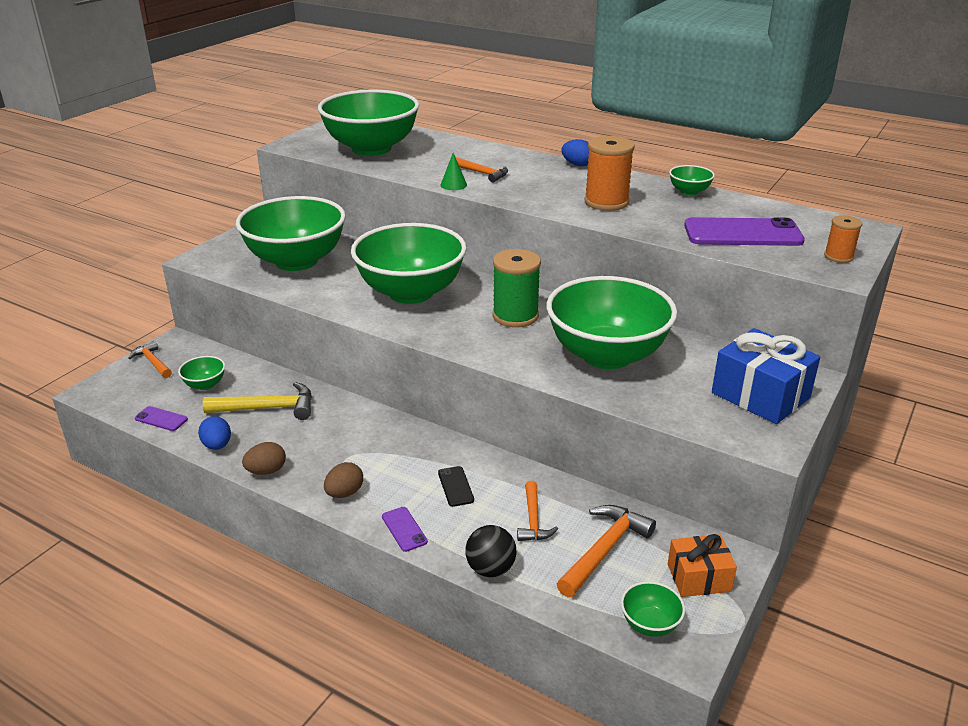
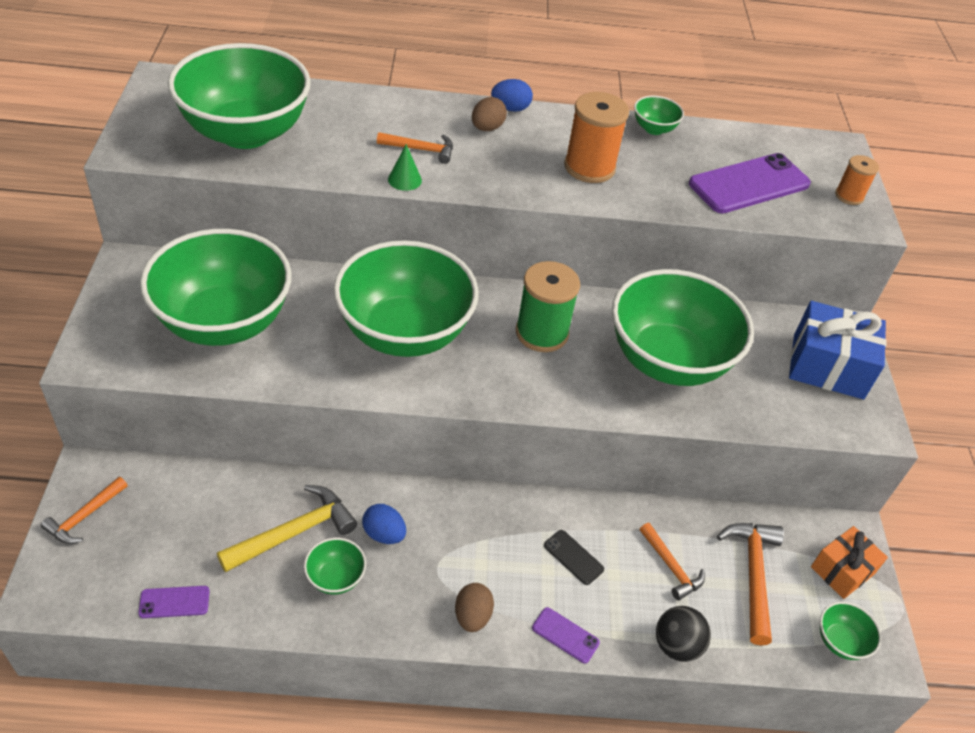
camera: 35 degrees left, 15 degrees up
orange hammer [128,341,172,378] -> orange hammer turned 75 degrees counterclockwise [41,477,128,544]
green bowl [178,356,225,390] -> green bowl moved to [304,538,366,594]
blue egg [198,416,231,450] -> blue egg moved to [362,504,406,544]
brown egg [242,442,286,475] -> brown egg moved to [472,97,507,131]

